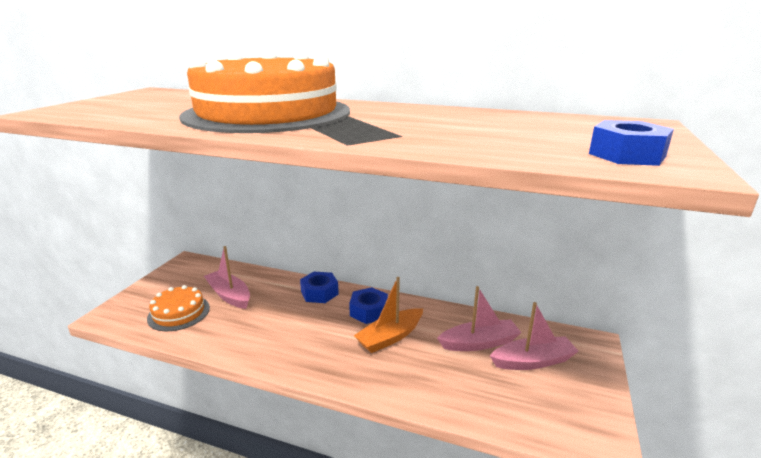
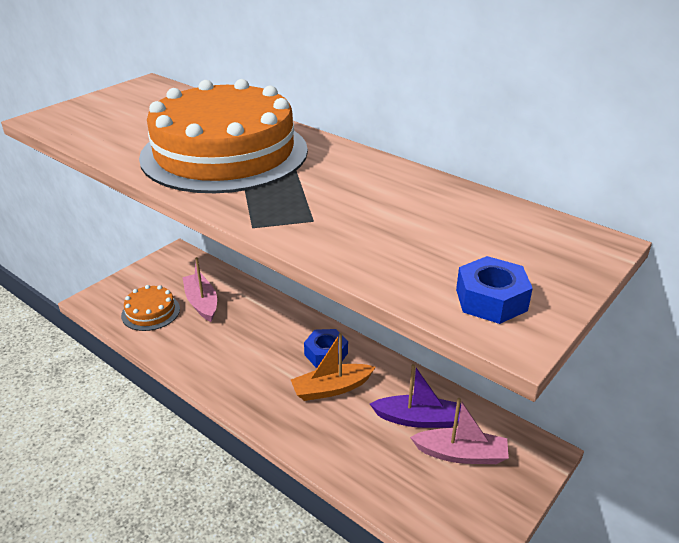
camera: 20 degrees right, 10 degrees up
blue nut [300,272,339,303] -> none
pink boat [437,286,522,351] -> purple boat [370,364,461,428]

